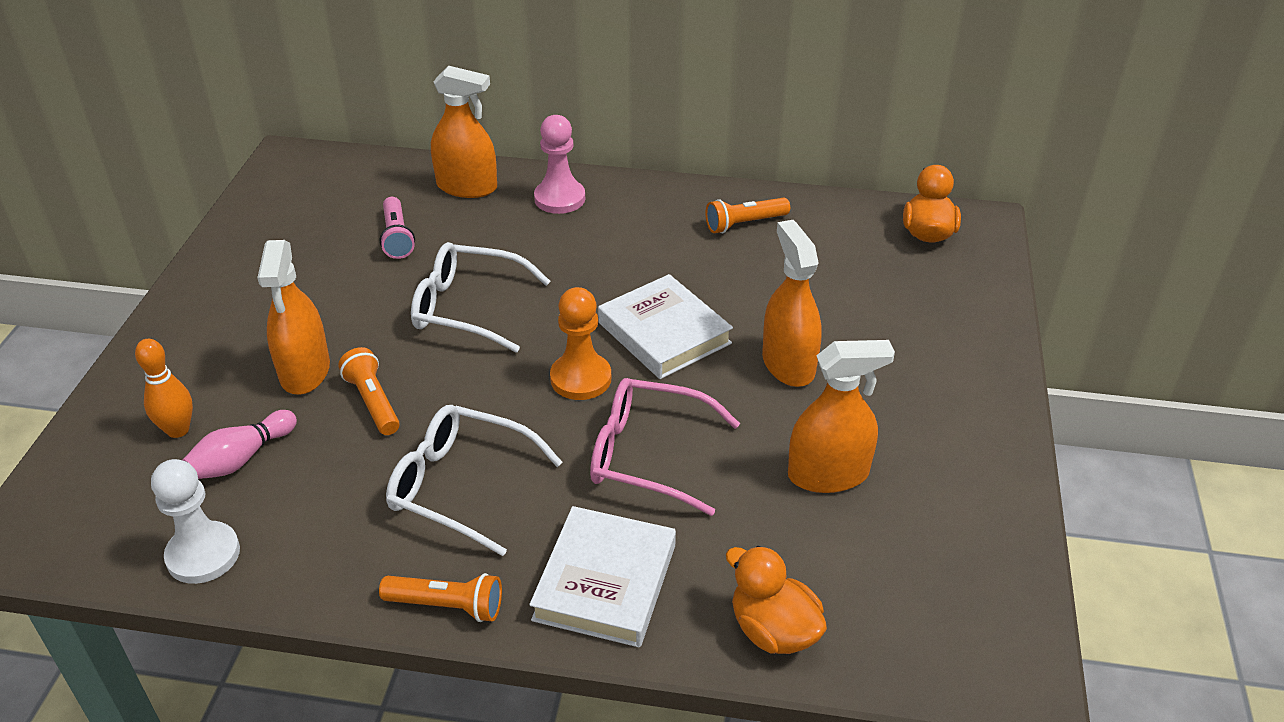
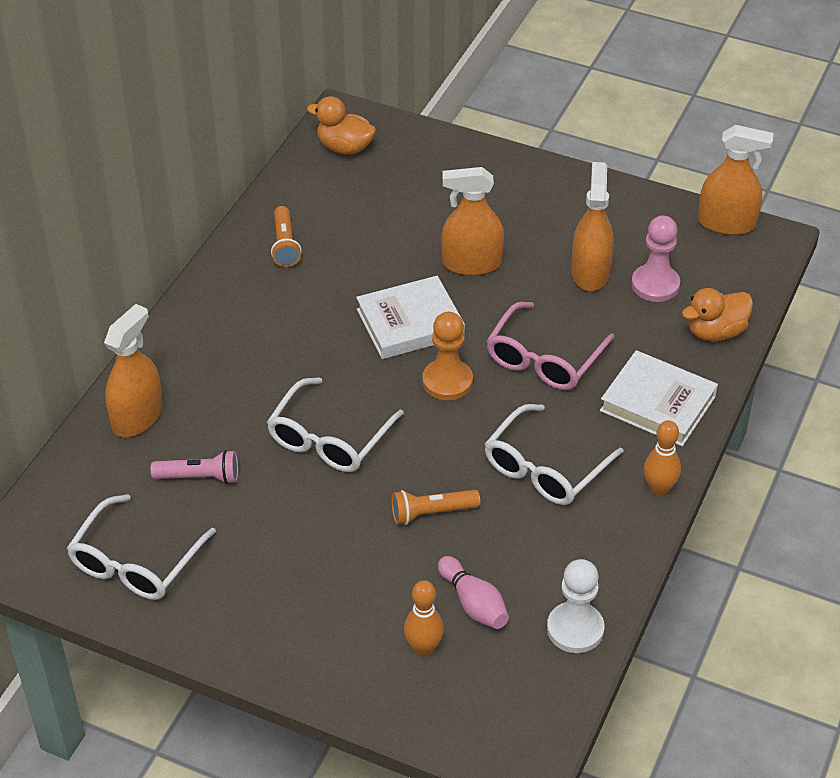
camera: 75 degrees left, 5 degrees up
orange spray bottle [257,240,330,395] -> orange spray bottle moved to [698,125,774,235]
orange flashlight [379,573,502,622] -> orange bowling pin [644,420,681,496]
pink pawn [534,115,585,214] -> pink pawn moved to [631,215,680,302]
none -> white glasses [67,494,216,600]

